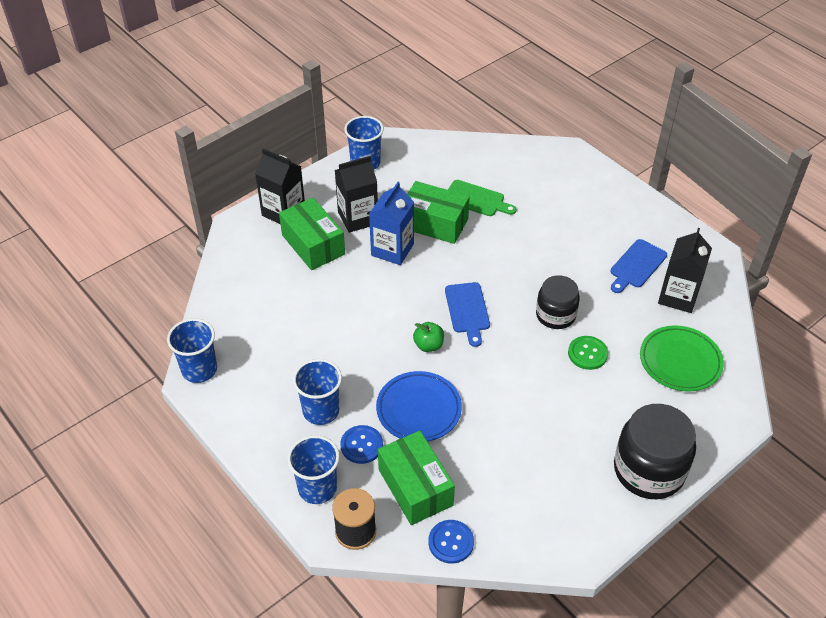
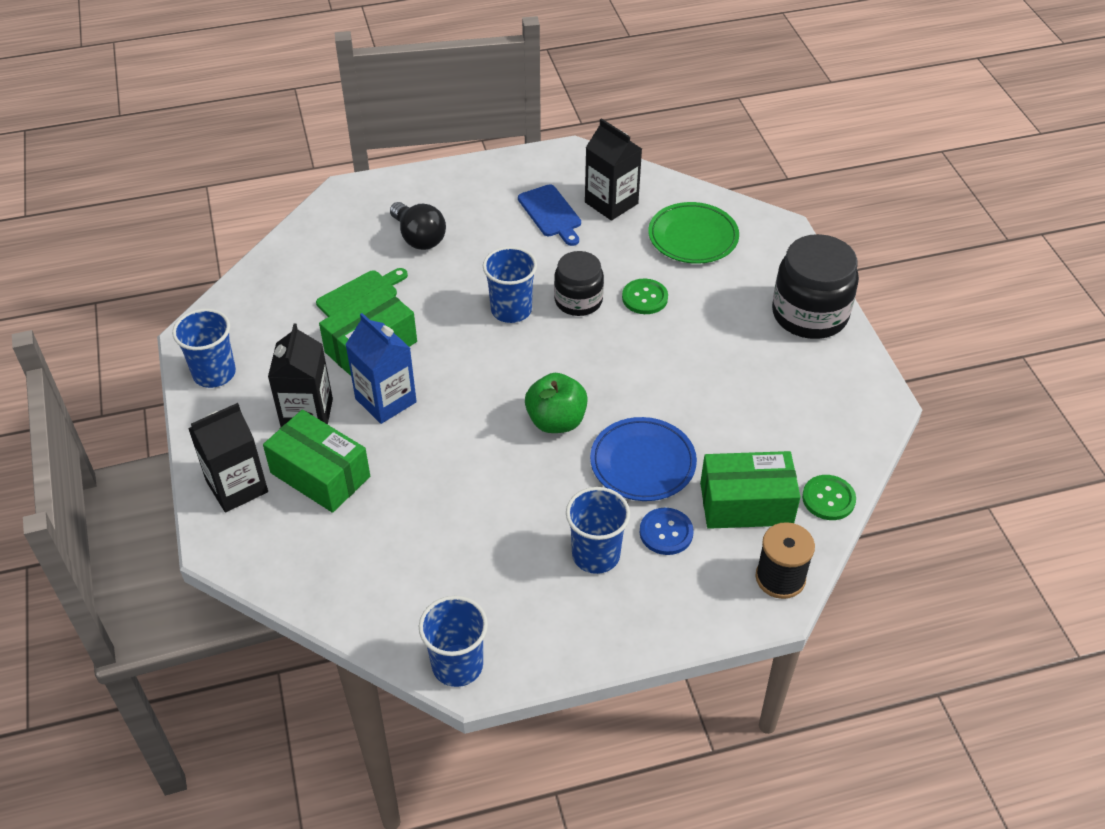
camera: 65 degrees left, 0 degrees up
green box [279,197,345,270] -> green box turned 45 degrees clockwise [263,410,370,513]
blue cup [287,435,340,504] -> blue cup moved to [483,246,537,323]
green apple [413,322,444,352] -> green apple [525,373,588,433], size x1.57
blue button [428,520,474,564] -> green button [802,475,856,520]
blue cutting board [445,282,490,347] -> none
none -> black light bulb [390,202,446,250]

